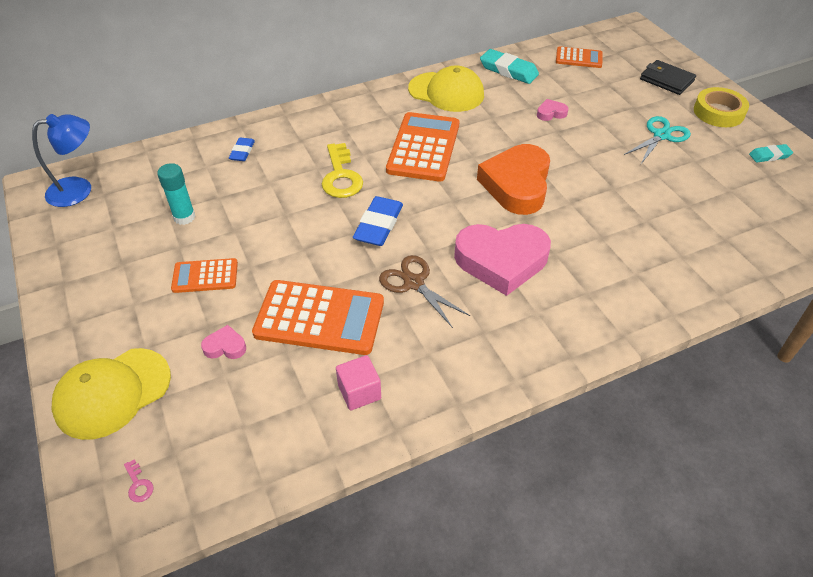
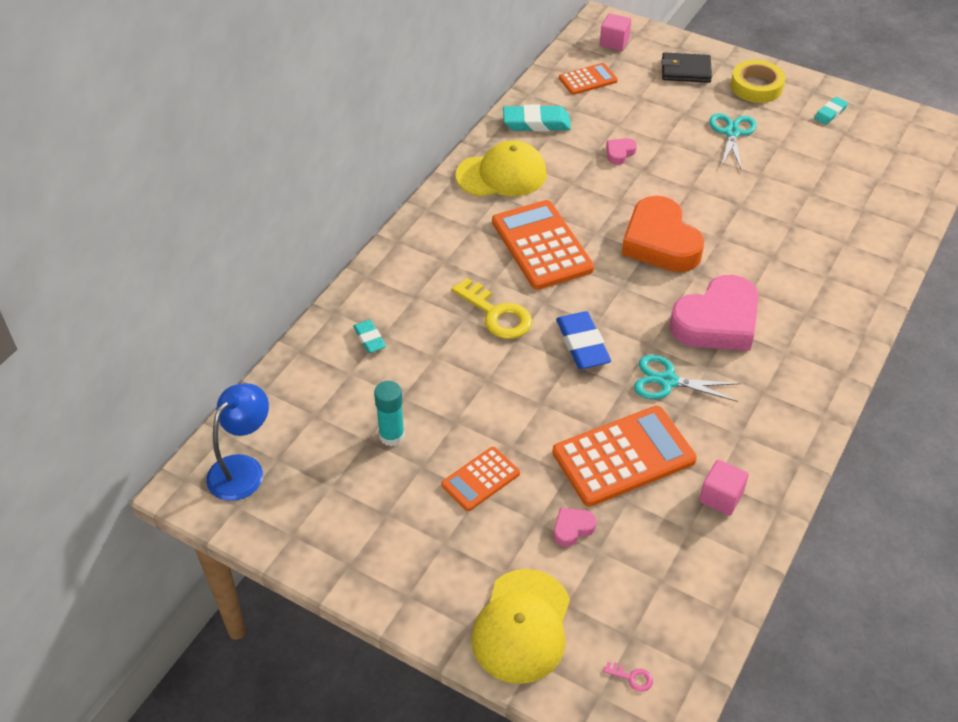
camera: 35 degrees left, 0 degrees up
blue eraser [229,138,255,161] -> turquoise eraser [353,320,386,353]
brown scissors [379,255,470,328] -> turquoise scissors [634,355,741,402]
none -> pink cube [600,13,631,51]

